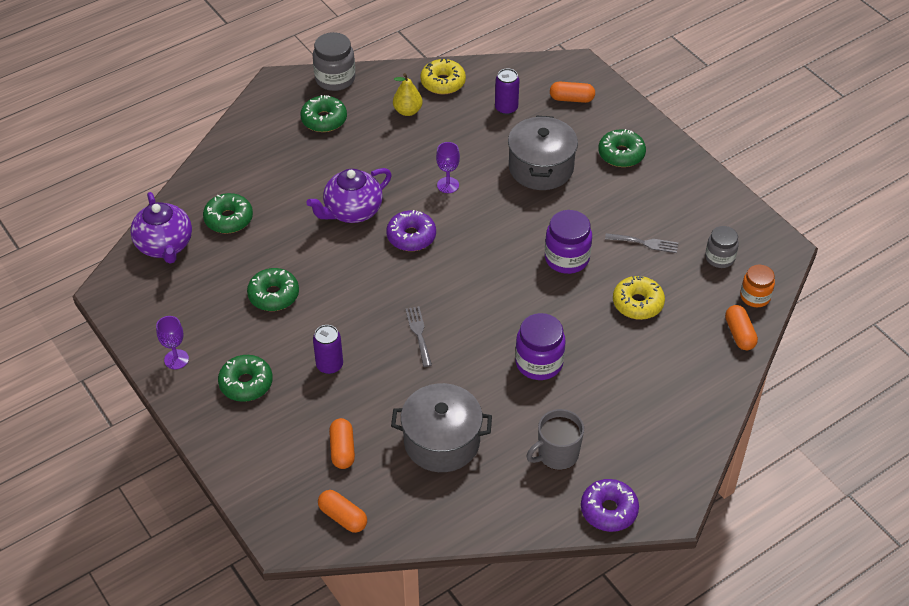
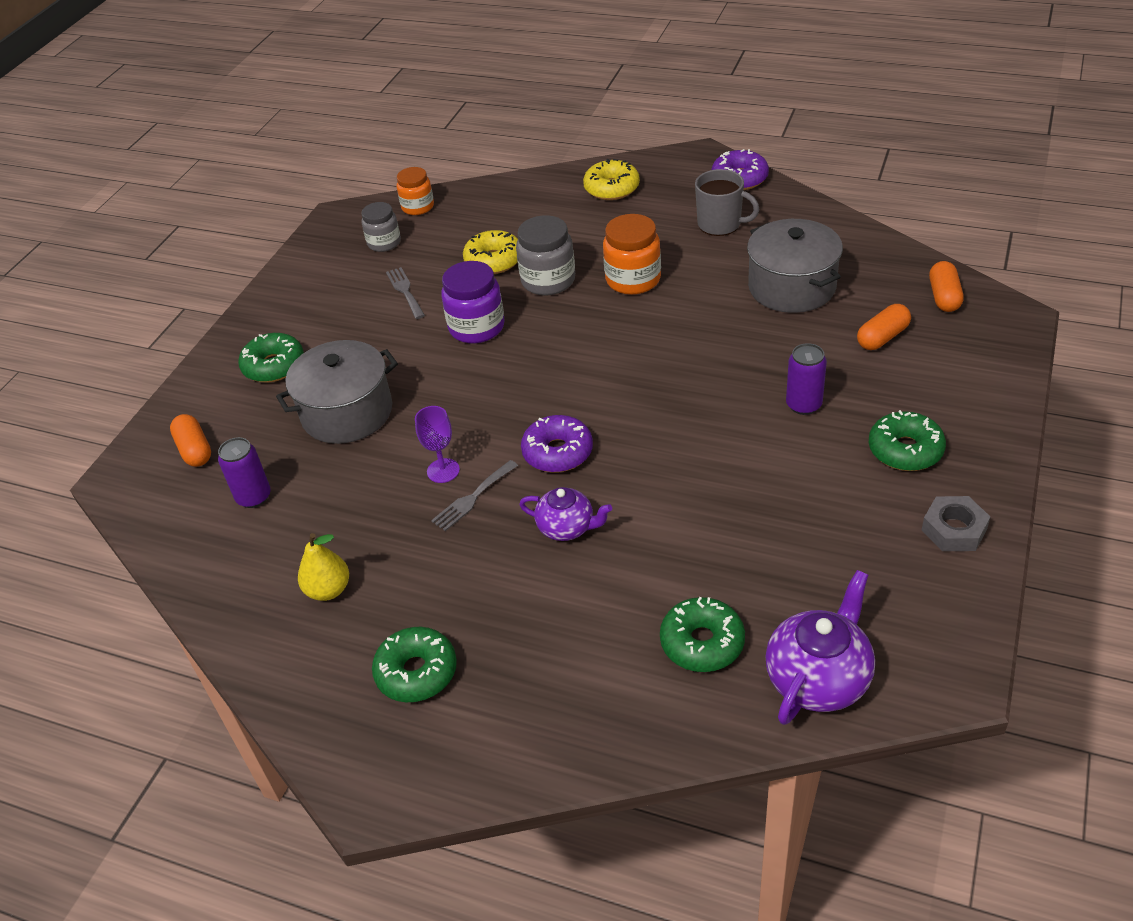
camera: 120 degrees left, 5 degrees down
purple goblet [156,316,189,369] -> grey nut [922,496,990,551]
green donut [247,268,299,311] -> none
purple teapot [306,168,392,223] -> purple teapot [519,487,612,541], size x0.63
grey jar [313,32,355,91] -> grey jar moved to [516,215,575,295]
grey fork [405,306,432,367] -> grey fork moved to [431,460,518,531]
yellow donut [420,58,466,95] -> yellow donut moved to [583,159,640,200]
purple jar [515,313,566,380] -> orange jar [603,214,661,295]
orange capsule [725,305,758,350] -> none

